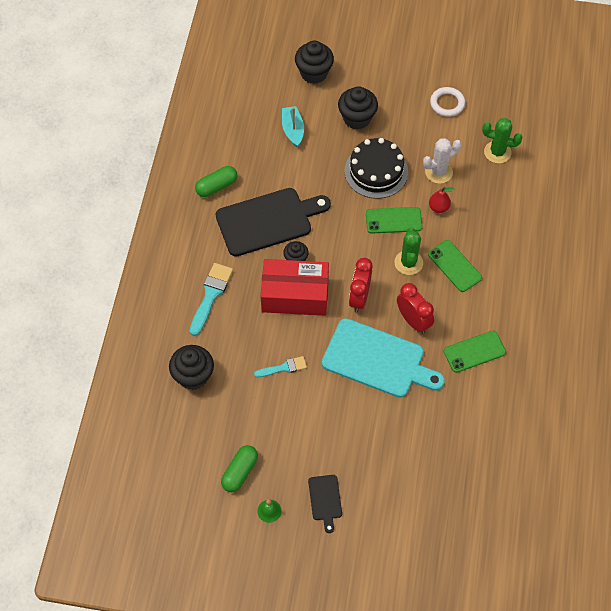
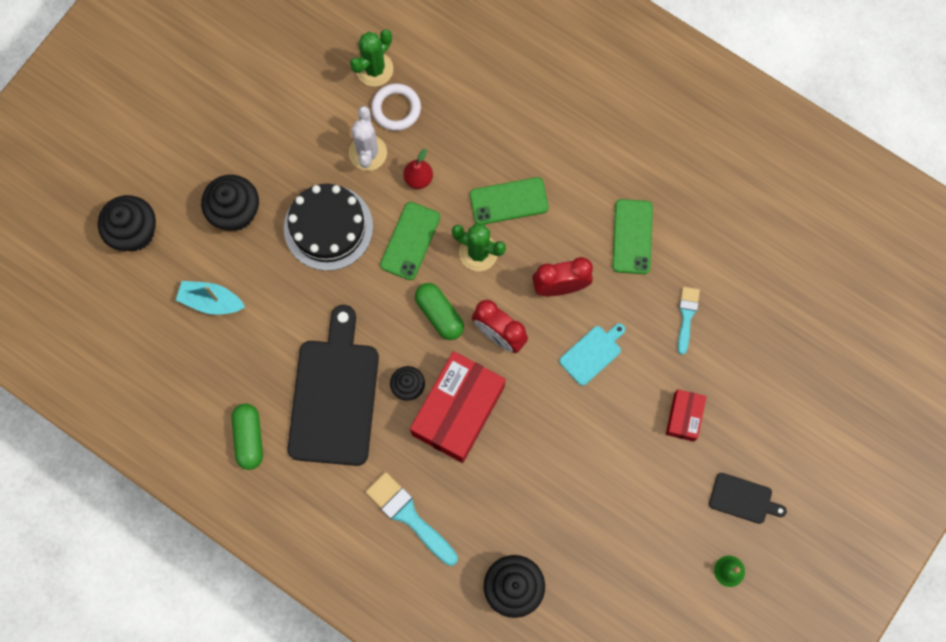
camera: 65 degrees left, 15 degrees up
green capsule [221,445,258,492] -> green capsule moved to [415,283,464,340]
turquoise brush [254,356,307,377] -> turquoise brush moved to [678,287,700,355]
turquoise cutting board [322,318,445,398] -> turquoise cutting board [559,323,625,386], size x0.46
white ring [430,87,465,117] -> white ring moved to [371,83,421,131]
none -> red box [666,389,706,442]

